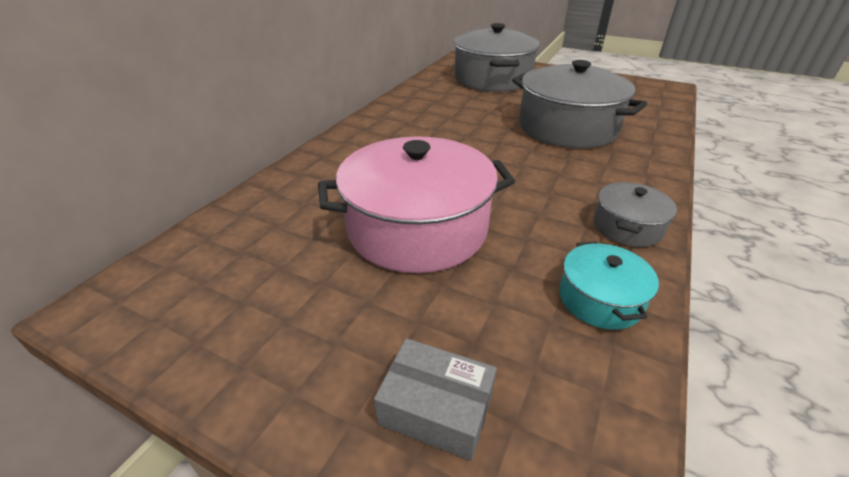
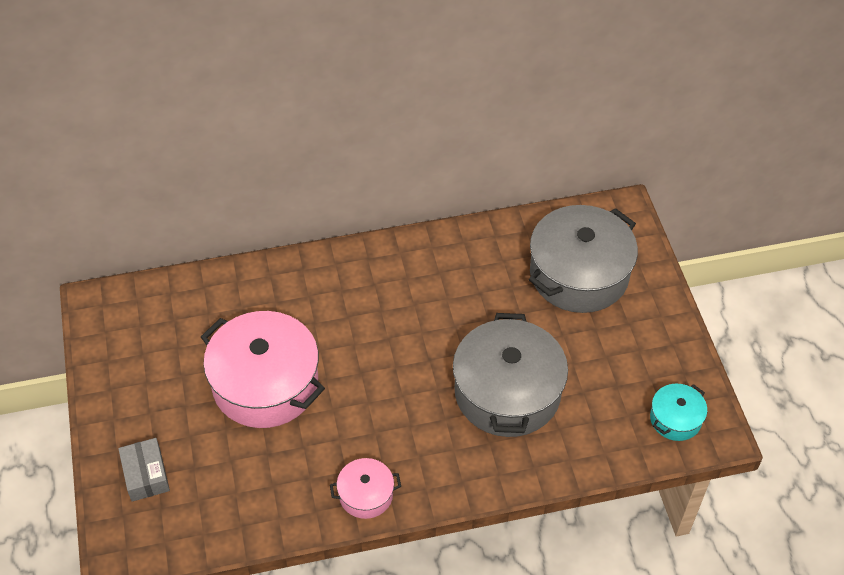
camera: 50 degrees right, 15 degrees up
turquoise pot [559,241,659,330] -> turquoise pot moved to [650,384,707,441]
grey pot [594,182,677,247] -> pink pot [330,458,401,519]

